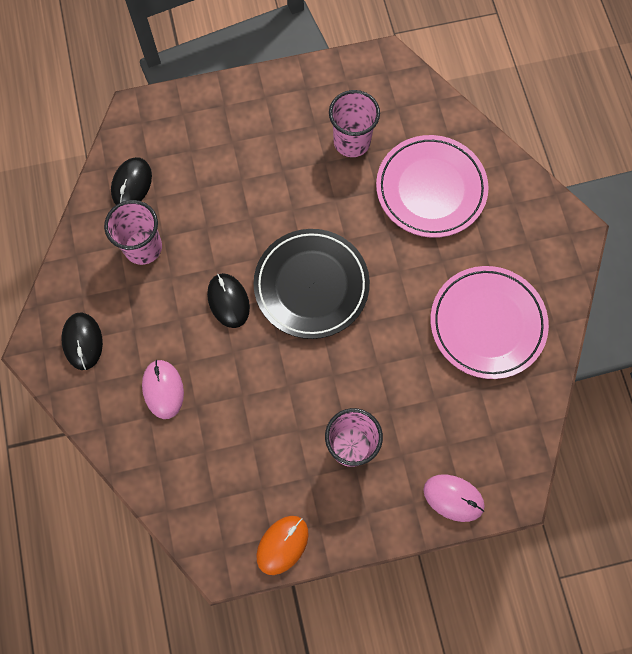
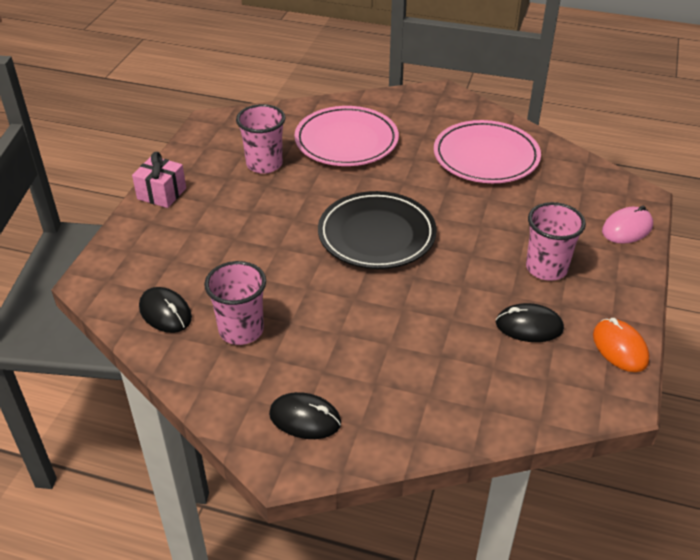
camera: 60 degrees left, 30 degrees down
pink mouse [142,360,184,419] -> none
black mouse [207,273,250,328] -> black mouse moved to [496,303,564,342]
none -> pink gift [132,152,186,208]

